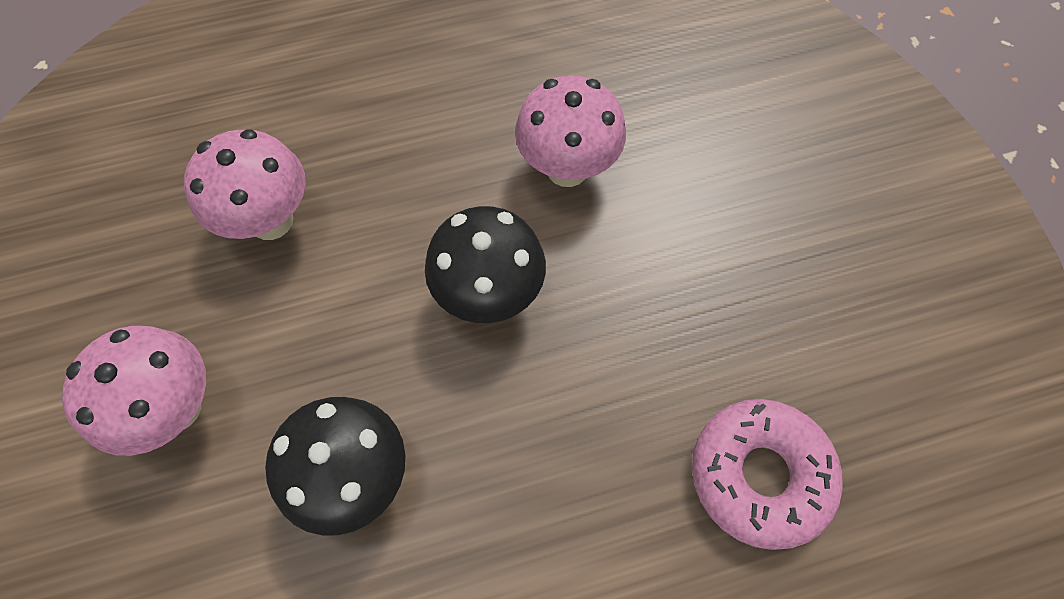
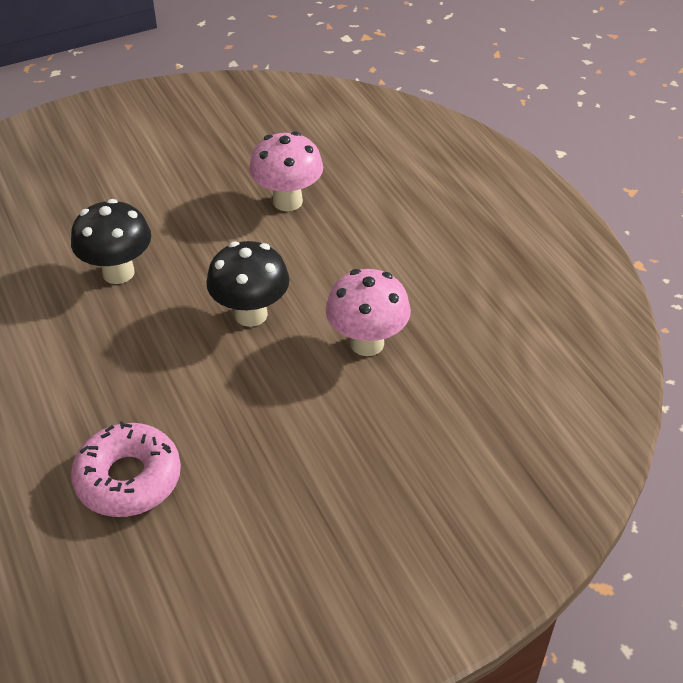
camera: 80 degrees right, 20 degrees down
pink mushroom [62,326,206,456] -> none

